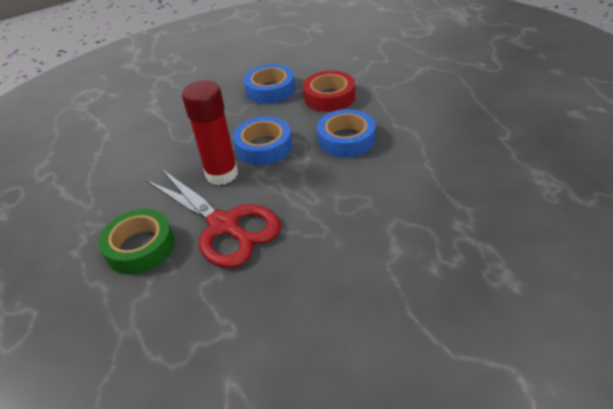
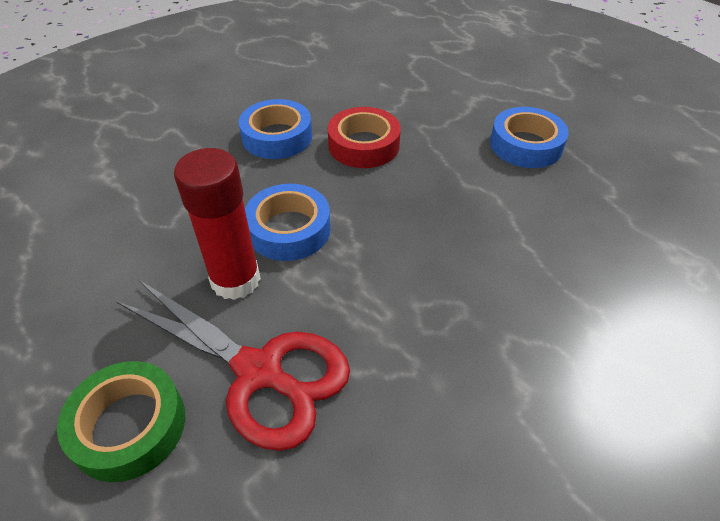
camera: 15 degrees left, 5 degrees up
blue tape [317,109,376,158] -> blue tape moved to [490,107,569,168]

